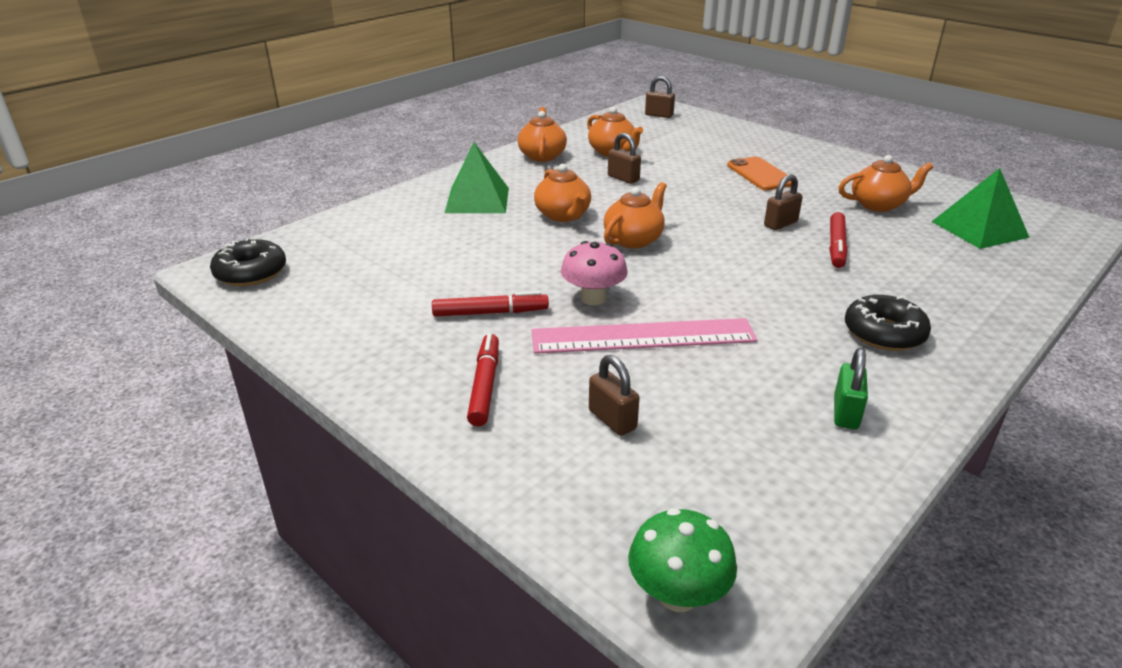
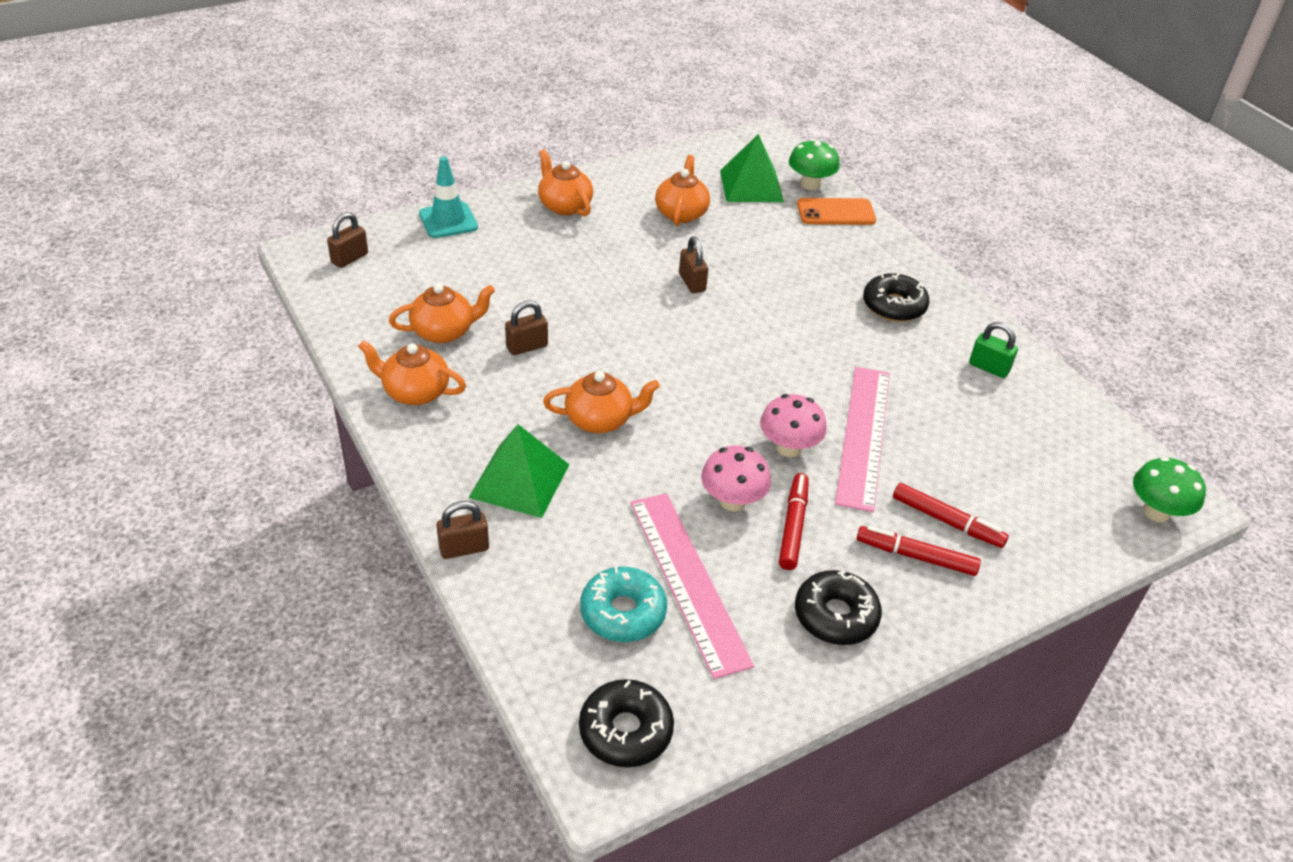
camera: 75 degrees left, 10 degrees up
brown padlock [589,355,639,436] -> brown padlock moved to [436,501,489,559]
orange teapot [604,182,667,249] -> orange teapot moved to [538,149,593,216]
orange phone [727,157,791,191] -> orange phone moved to [797,198,876,225]
red marker [830,212,848,268] -> red marker moved to [893,483,1009,548]
none -> turquoise traffic cone [419,156,478,238]
none -> turquoise donut [580,567,667,642]
none -> pink ruler [630,493,754,679]
none -> pink mushroom [701,445,771,511]
none -> green mushroom [789,139,840,190]
none -> black donut [795,570,882,645]

